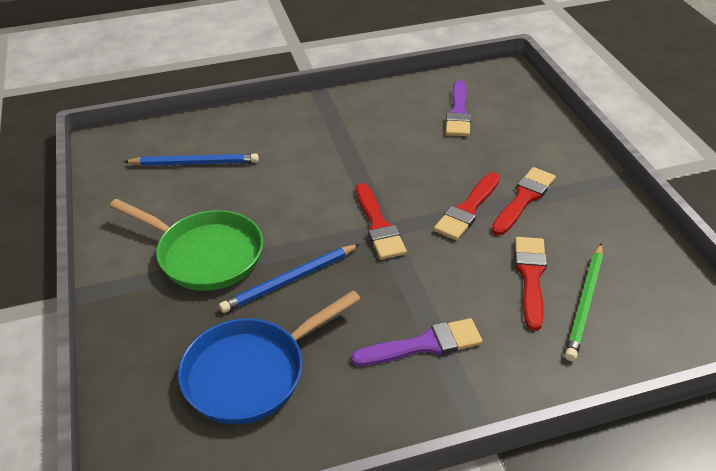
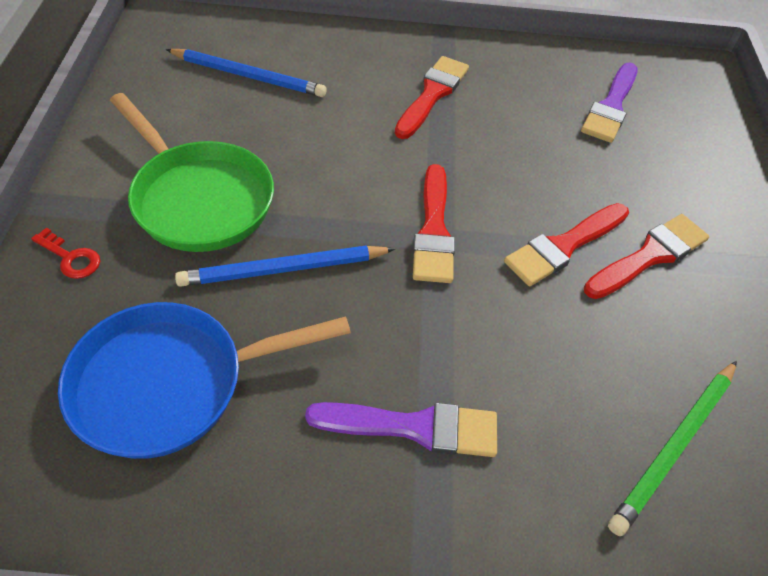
camera: 15 degrees right, 10 degrees up
red brush [515,237,547,331] -> red brush moved to [395,56,469,139]
none -> red key [31,228,100,279]

